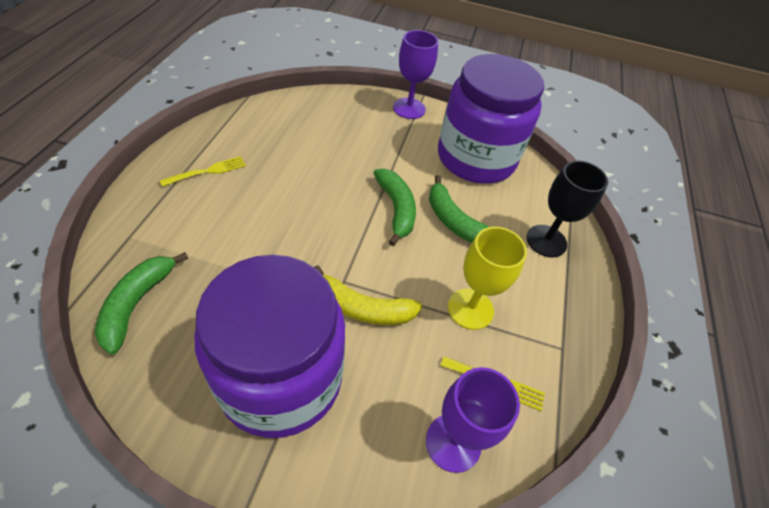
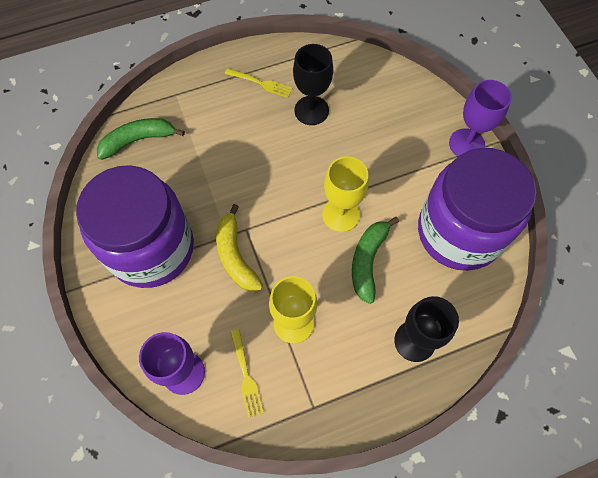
camera: 60 degrees right, 15 degrees up
green banana [374,169,416,246] -> yellow goblet [322,156,369,232]
none -> black goblet [293,44,333,125]

